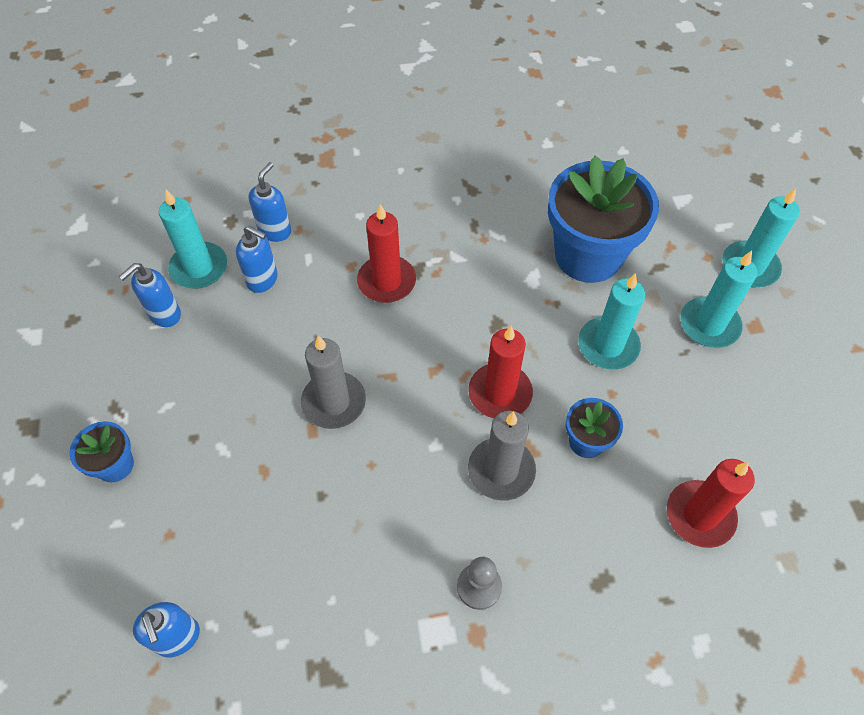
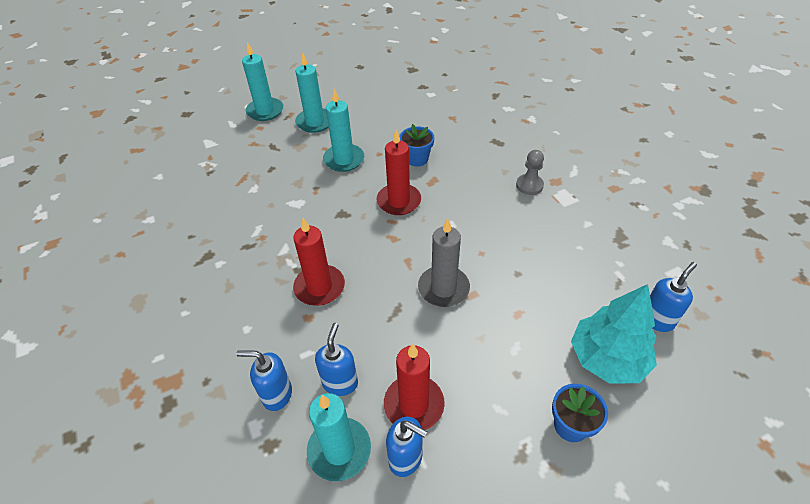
camera: 105 degrees left, 10 degrees down
grey candle [468,411,536,501] -> none
blue flower pot [548,156,659,283] -> none
red candle [667,459,755,548] -> red candle moved to [384,344,445,430]
none -> turquoise tree [571,284,657,384]

